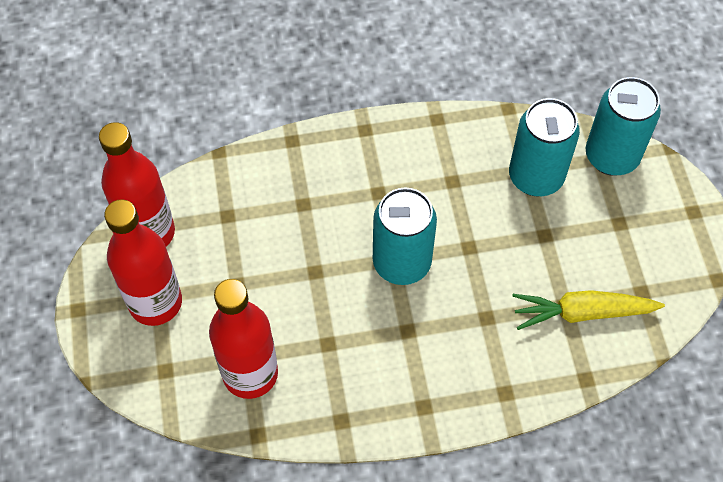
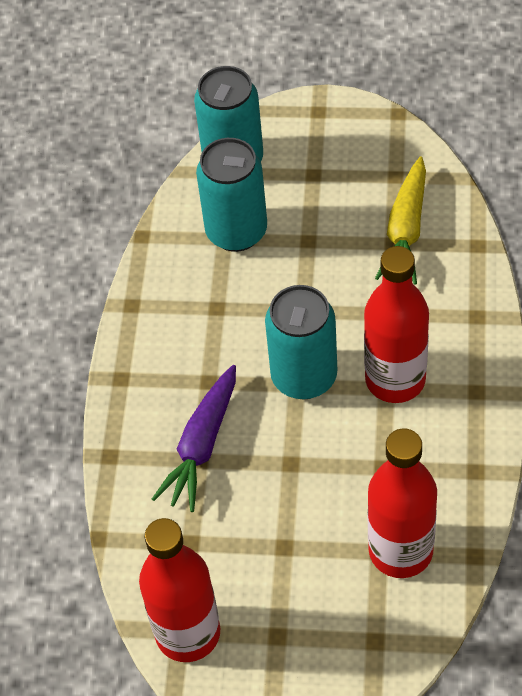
camera: 70 degrees left, 5 degrees down
red bottle [104,199,182,326] -> red bottle moved to [364,246,429,403]
none -> purple carrot [152,365,236,512]

